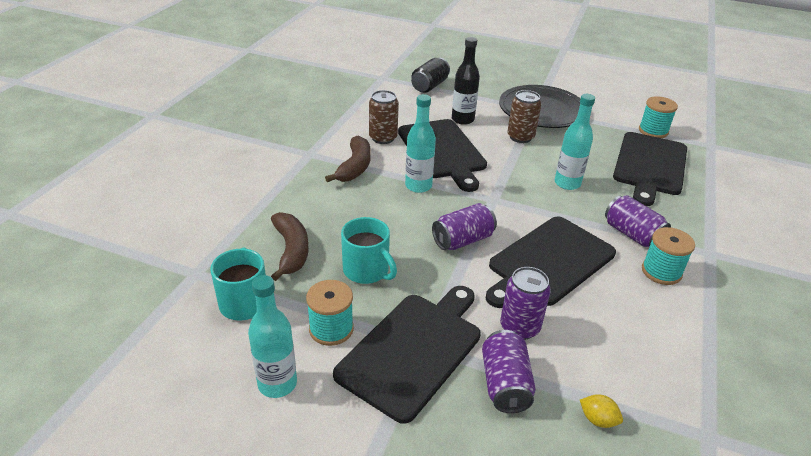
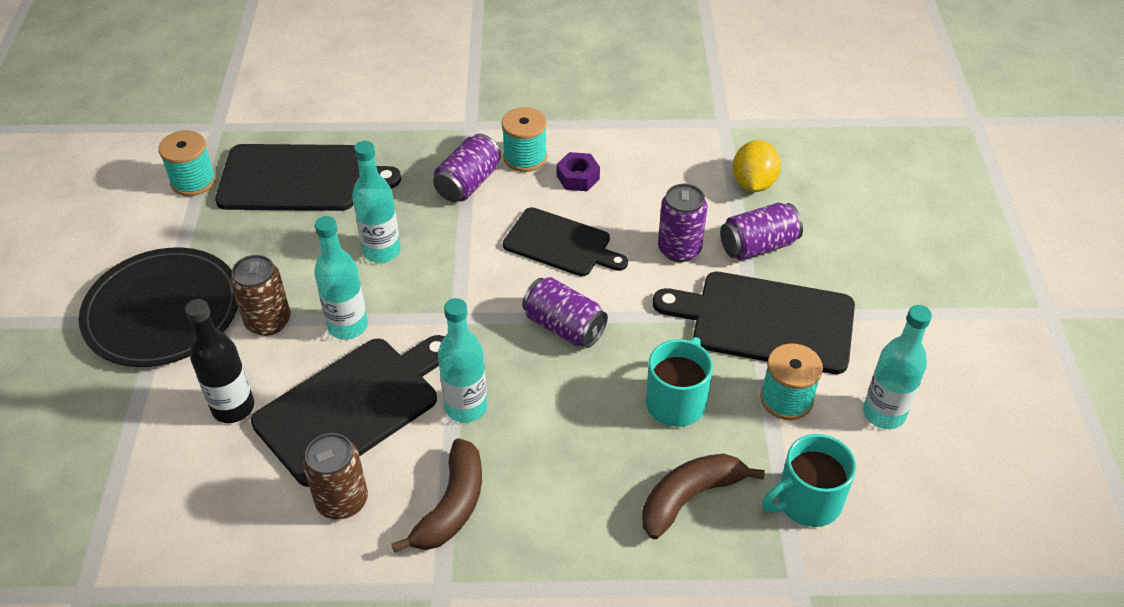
camera: 110 degrees left, 10 degrees up
brown banana [325,136,371,182] -> brown banana turned 120 degrees clockwise [391,438,482,553]
black can [411,58,450,93] -> none
black cutting board [486,216,616,308] -> black cutting board [503,207,628,276], size x0.66
yellow lemon [580,394,623,428] -> yellow lemon [733,140,781,192], size x1.72
none -> turquoise bottle [314,216,368,340]
none -> purple nut [557,152,600,191]

